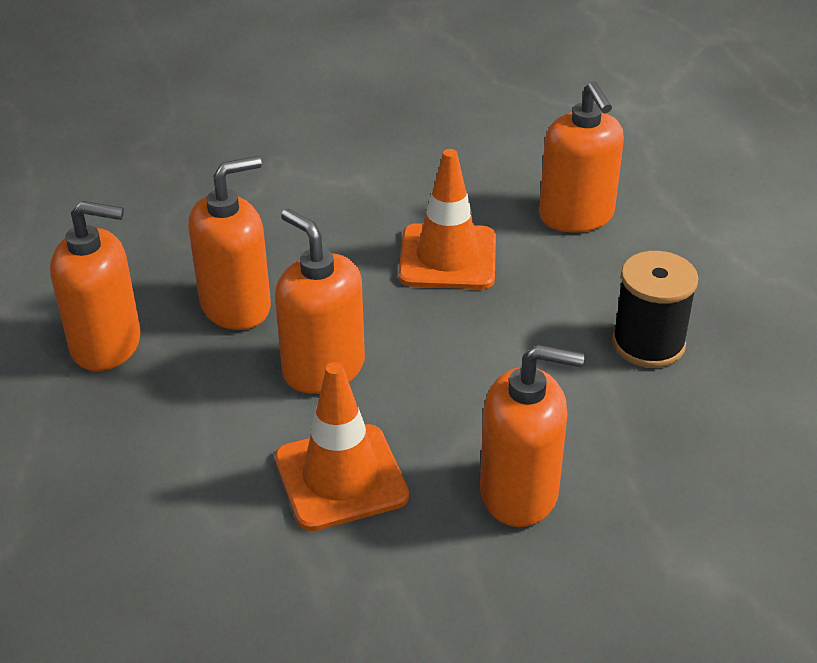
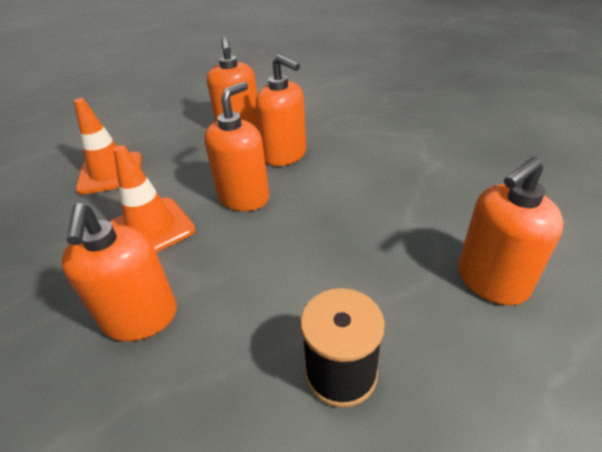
camera: 75 degrees right, 0 degrees up
orange traffic cone [399,149,496,289] -> orange traffic cone moved to [74,98,142,195]

